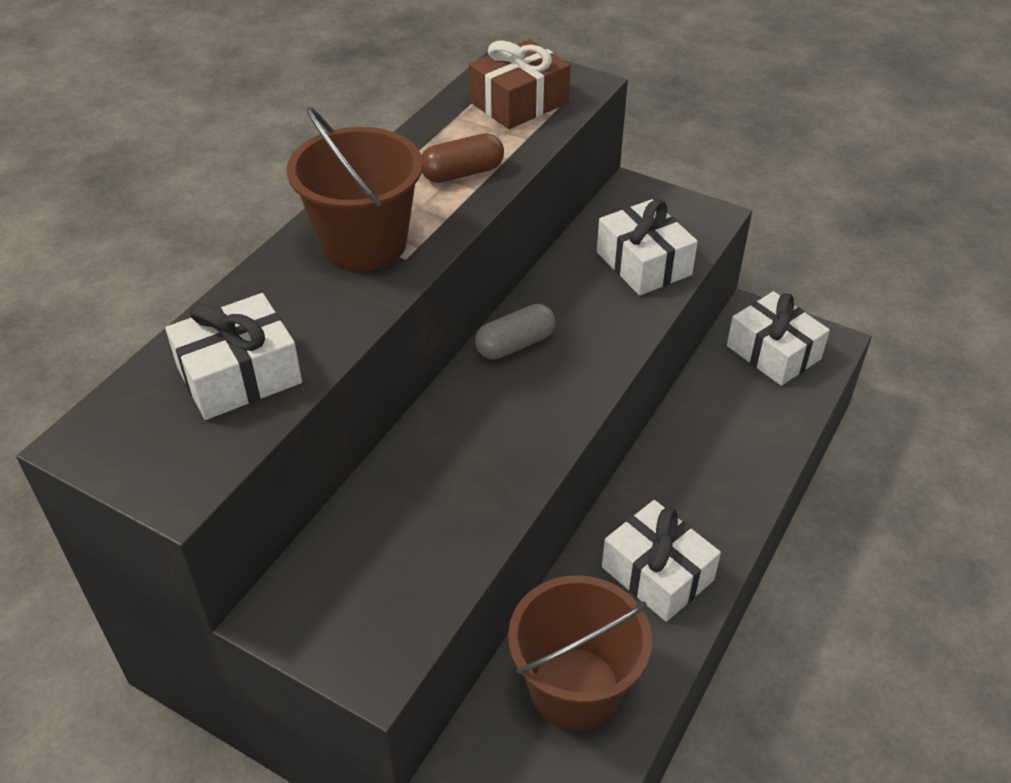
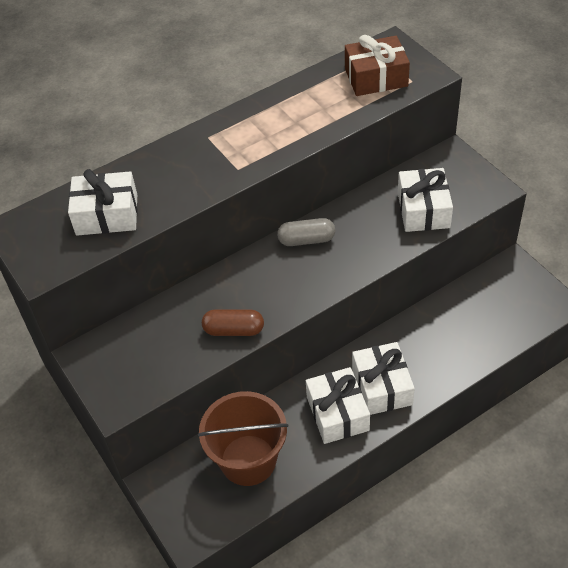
camera: 30 degrees right, 5 degrees up
brown bucket [287,107,423,271] -> none
brown capsule [421,133,504,183] -> brown capsule moved to [202,310,264,336]
white gift [727,291,830,386] -> white gift moved to [352,342,415,415]

